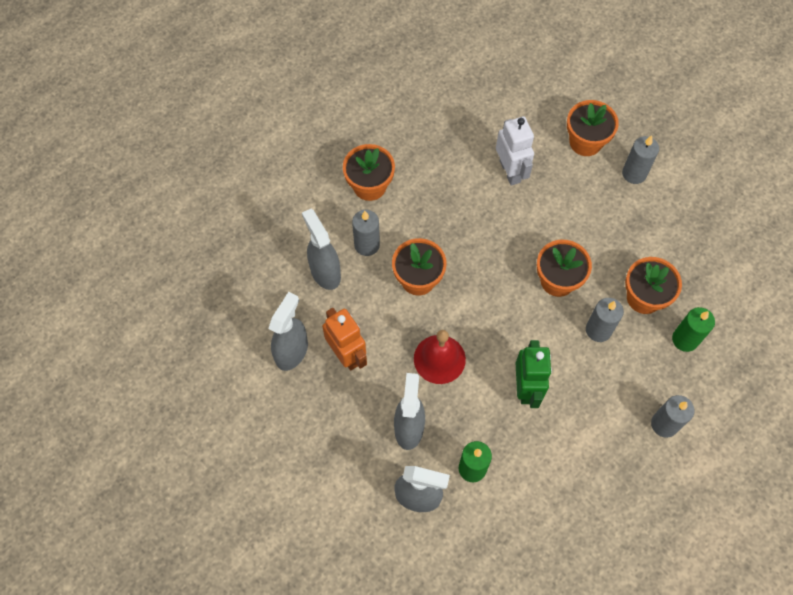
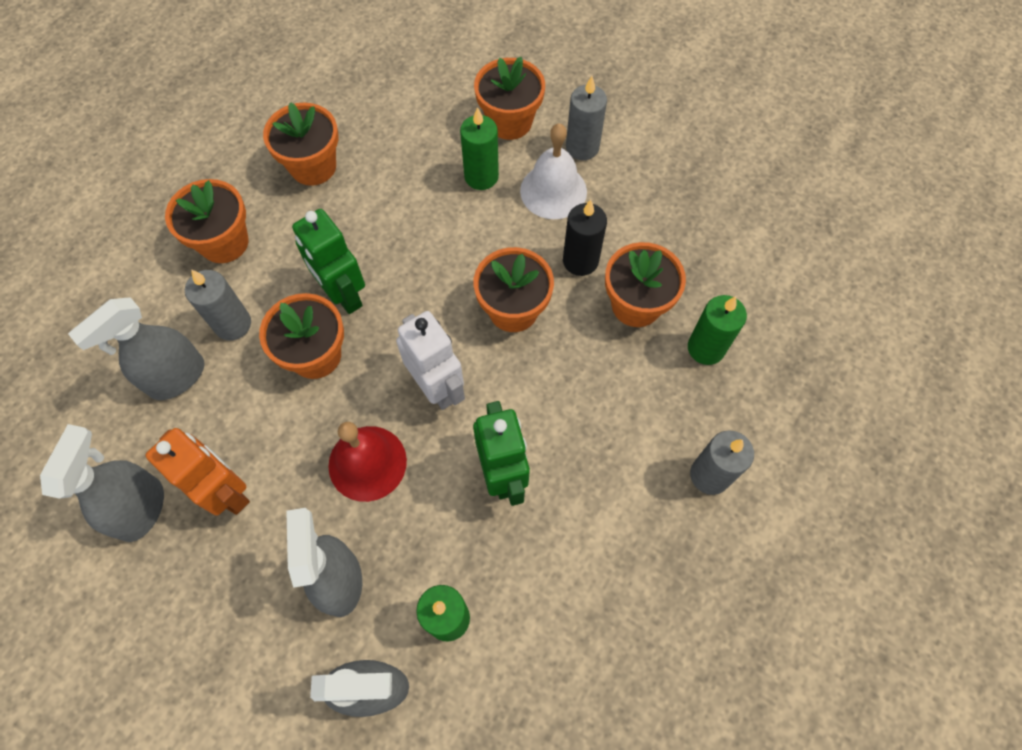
camera: 15 degrees left, 0 degrees up
grey spray bottle [302,209,341,290] -> grey spray bottle turned 90 degrees counterclockwise [68,297,205,400]
white robot [496,116,534,185] -> white robot moved to [396,311,465,410]
grey candle [586,298,624,342] -> none
none -> orange flower pot [263,102,338,186]
none -> green robot [292,209,365,314]
none -> green candle [460,107,499,190]
none -> white bell [520,123,587,219]
none -> black candle [563,199,607,276]

